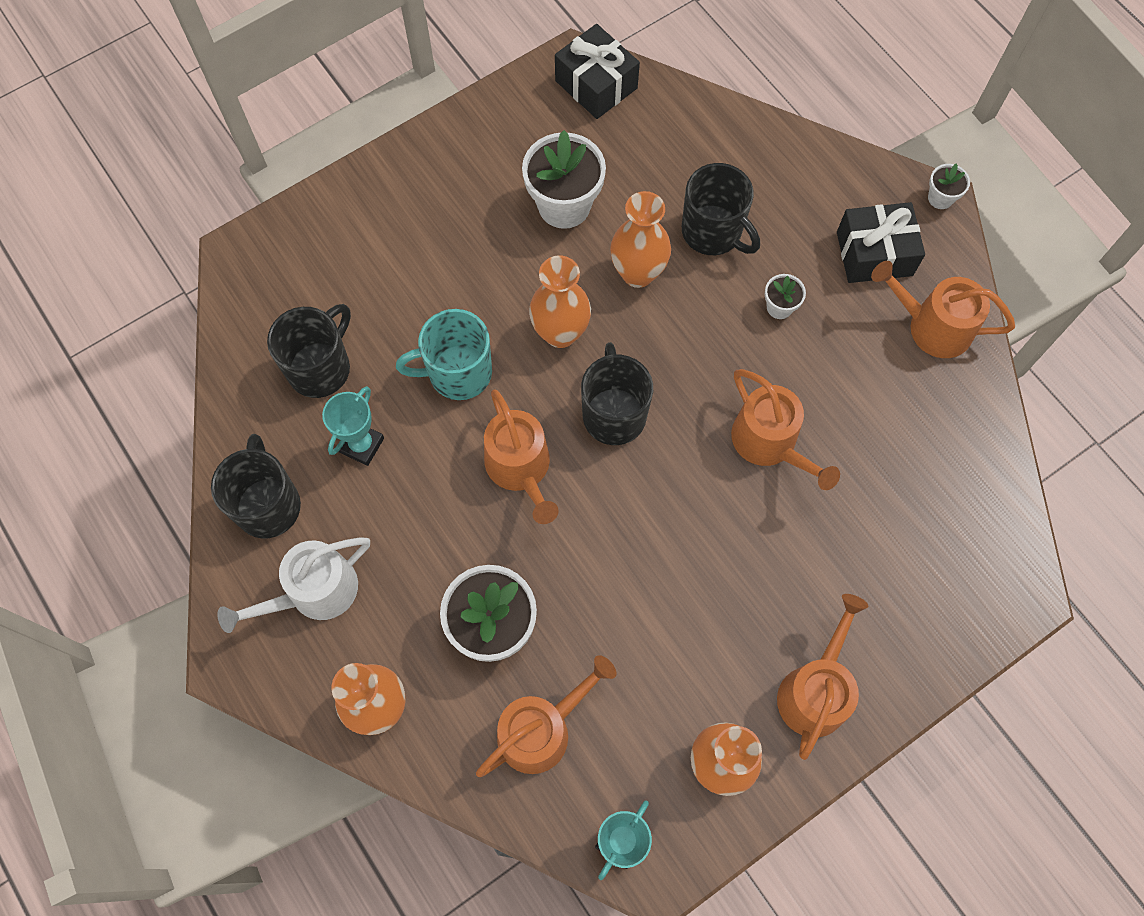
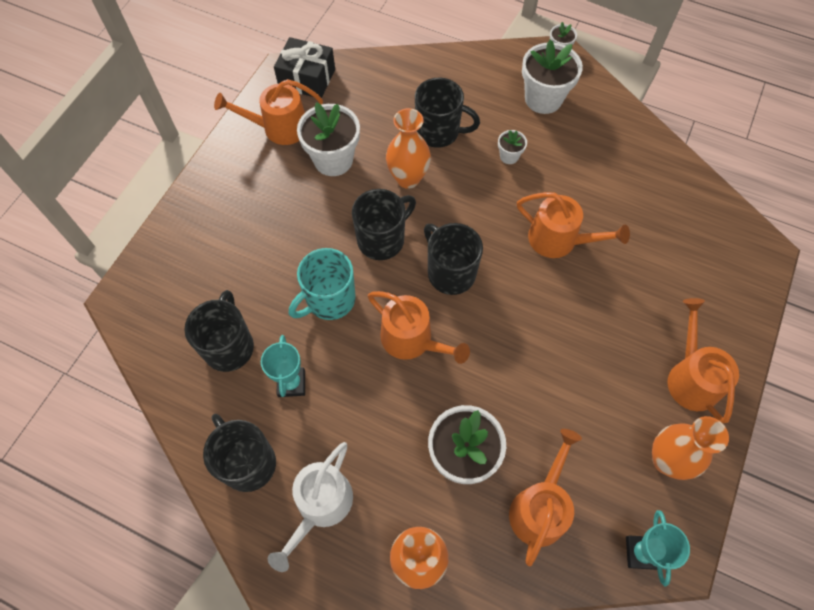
camera: 30 degrees left, 5 degrees down
orange vase [529,256,591,348] -> black mug [352,189,416,260]
black gift [837,202,925,283] -> white flower pot [522,40,583,114]
orange watering can [871,261,1015,358] -> orange watering can moved to [214,79,323,145]

